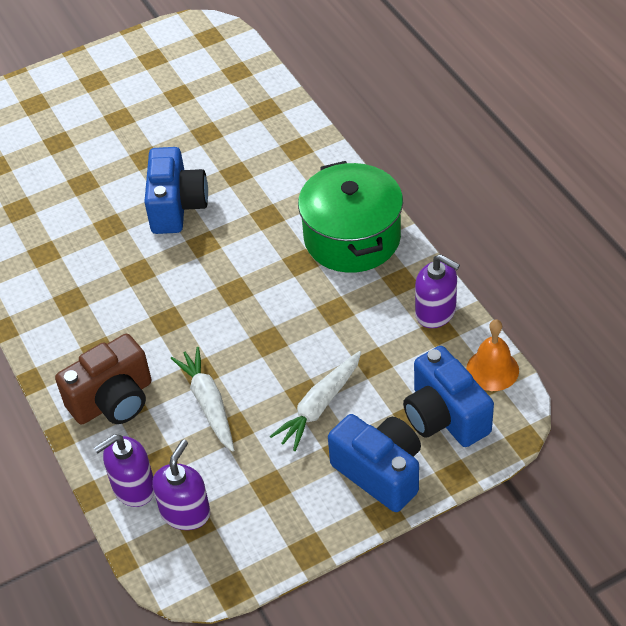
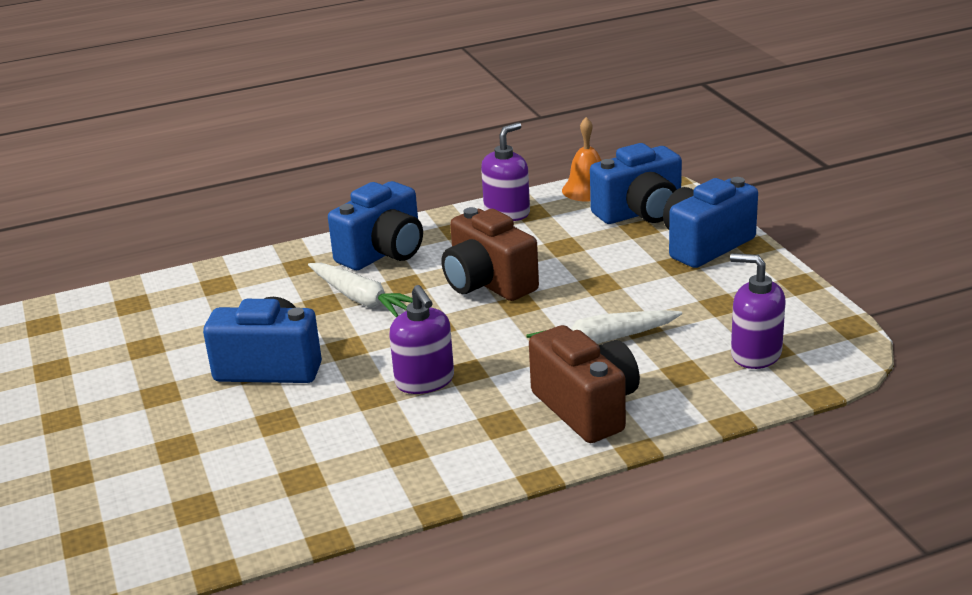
camera: 85 degrees left, 20 degrees down
purple soap dispenser [94,434,154,507] -> purple soap dispenser moved to [389,285,454,394]
white carrot [270,351,361,451] -> white carrot moved to [308,263,413,317]
green pot [298,161,403,273] -> blue camera [328,181,423,270]
none -> brown camera [442,207,539,301]

